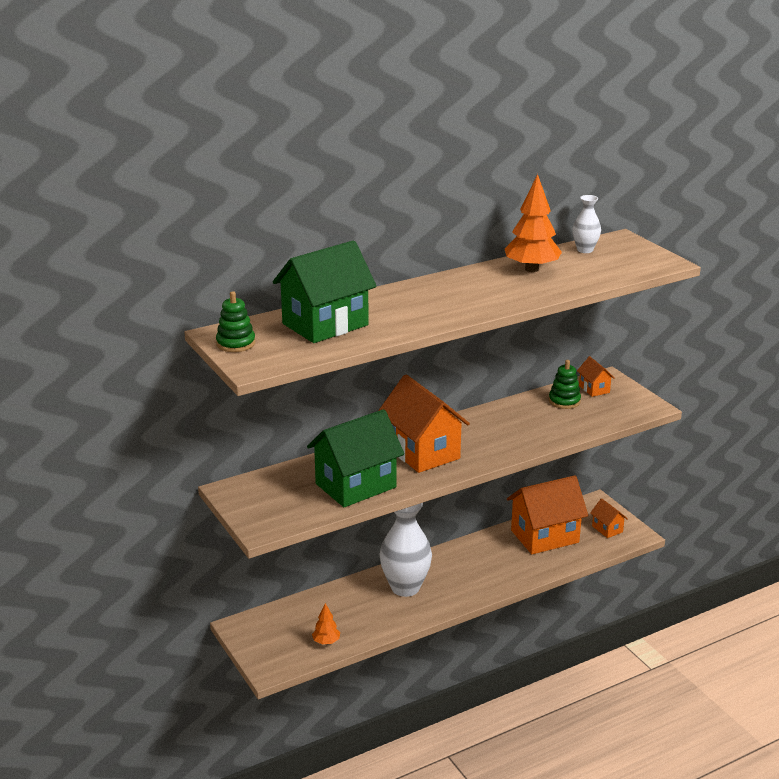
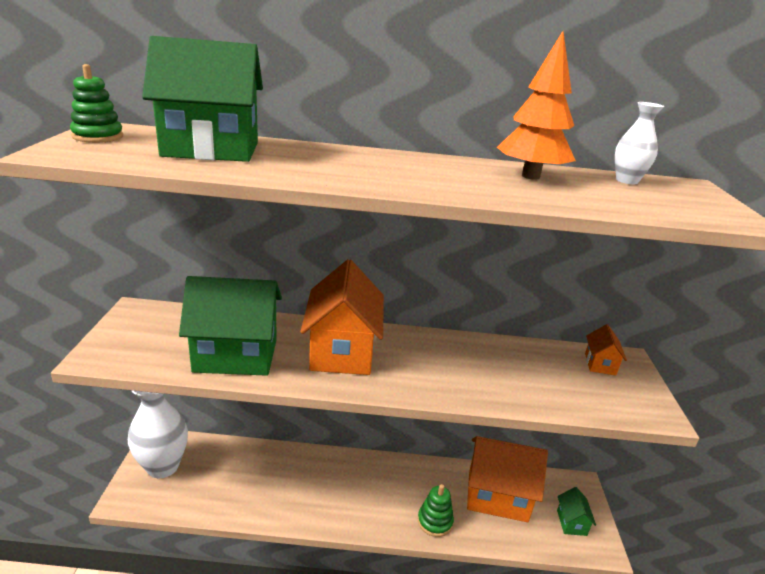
camera: 30 degrees right, 0 degrees up
orange tree [312,603,340,644] -> none
white vase [379,503,432,597] -> white vase moved to [128,390,188,478]
green stacking toy [549,360,581,409] -> green stacking toy moved to [418,484,454,537]
orange house [590,498,628,538] -> green house [557,487,596,536]

